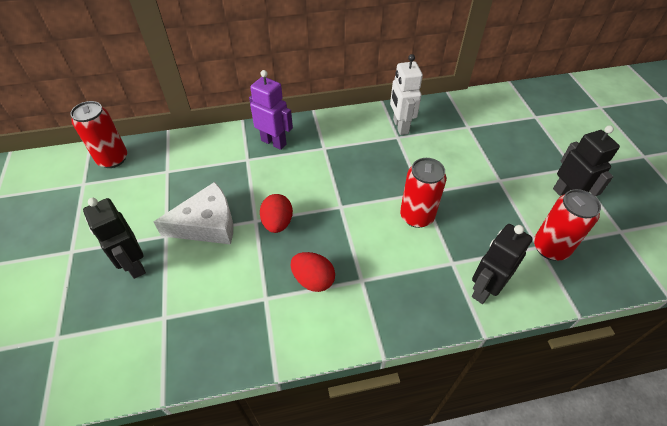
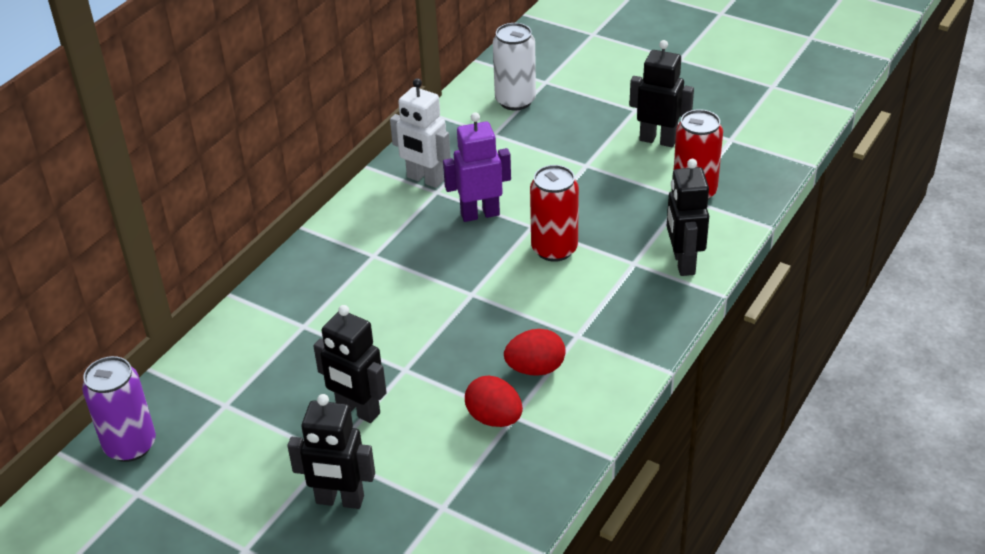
camera: 45 degrees left, 10 degrees down
red can [70,101,127,168] -> purple can [82,356,156,462]
white cheese [153,182,233,245] -> black robot [313,305,387,423]
purple robot [249,70,293,150] -> purple robot moved to [443,112,511,222]
red egg [260,194,293,233] -> red egg moved to [465,376,523,427]
none -> white can [493,23,536,111]

